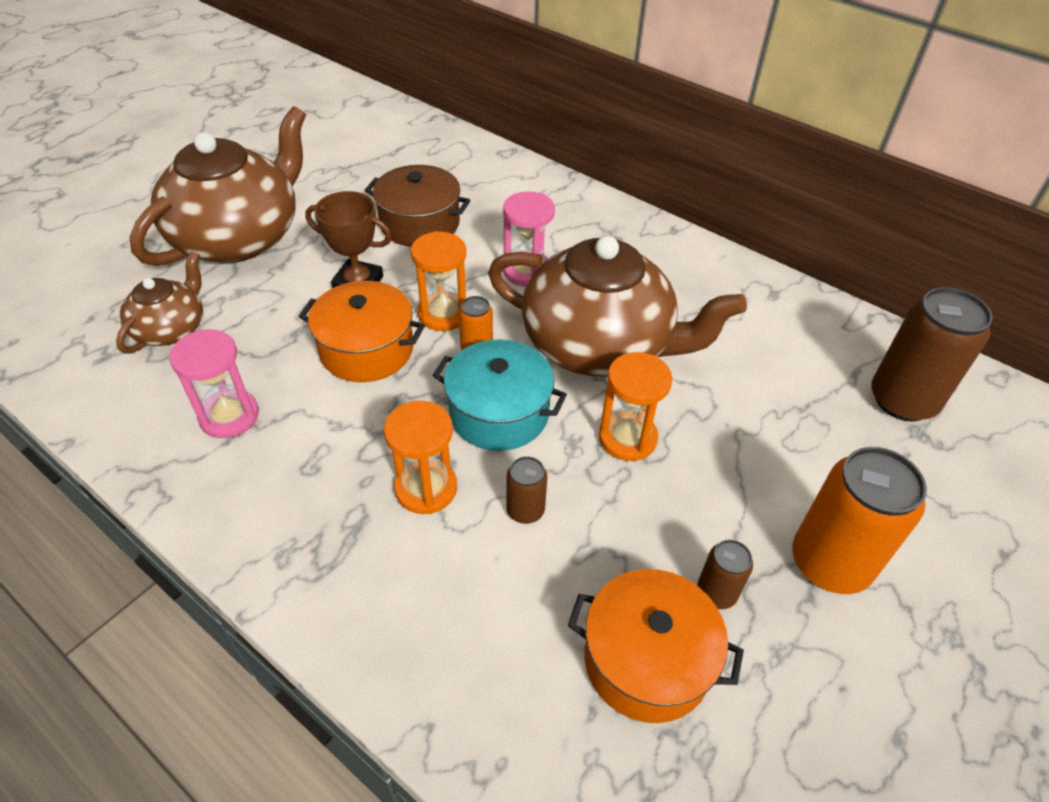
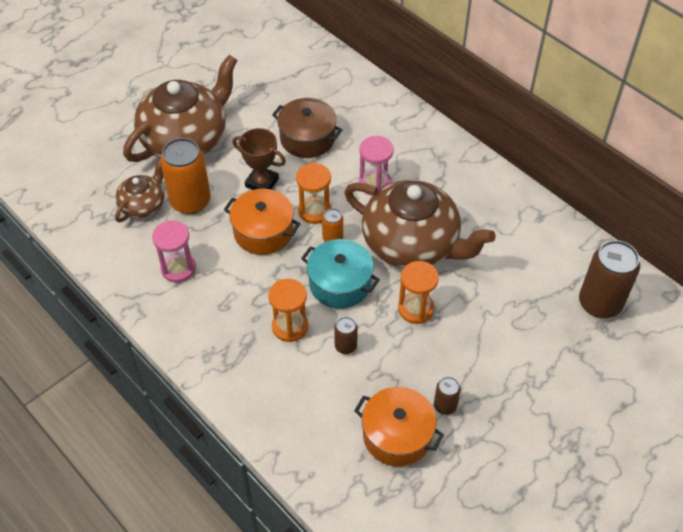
camera: 10 degrees right, 5 degrees up
orange can [792,447,927,594] -> orange can moved to [160,138,211,214]

